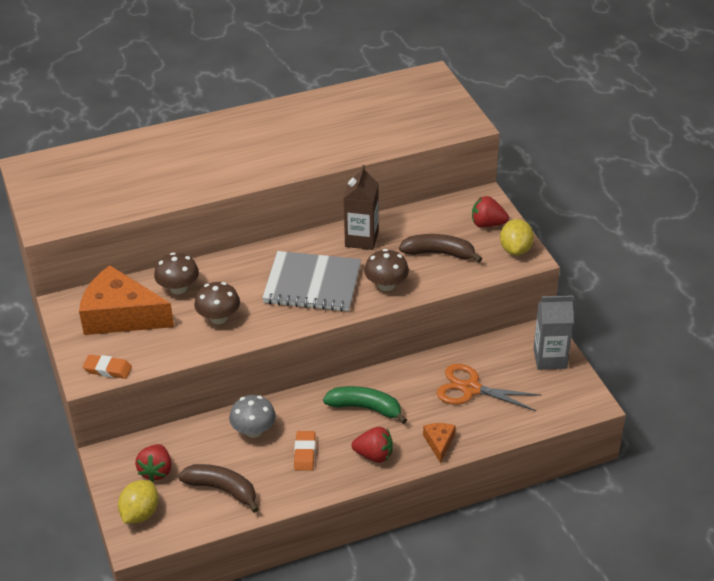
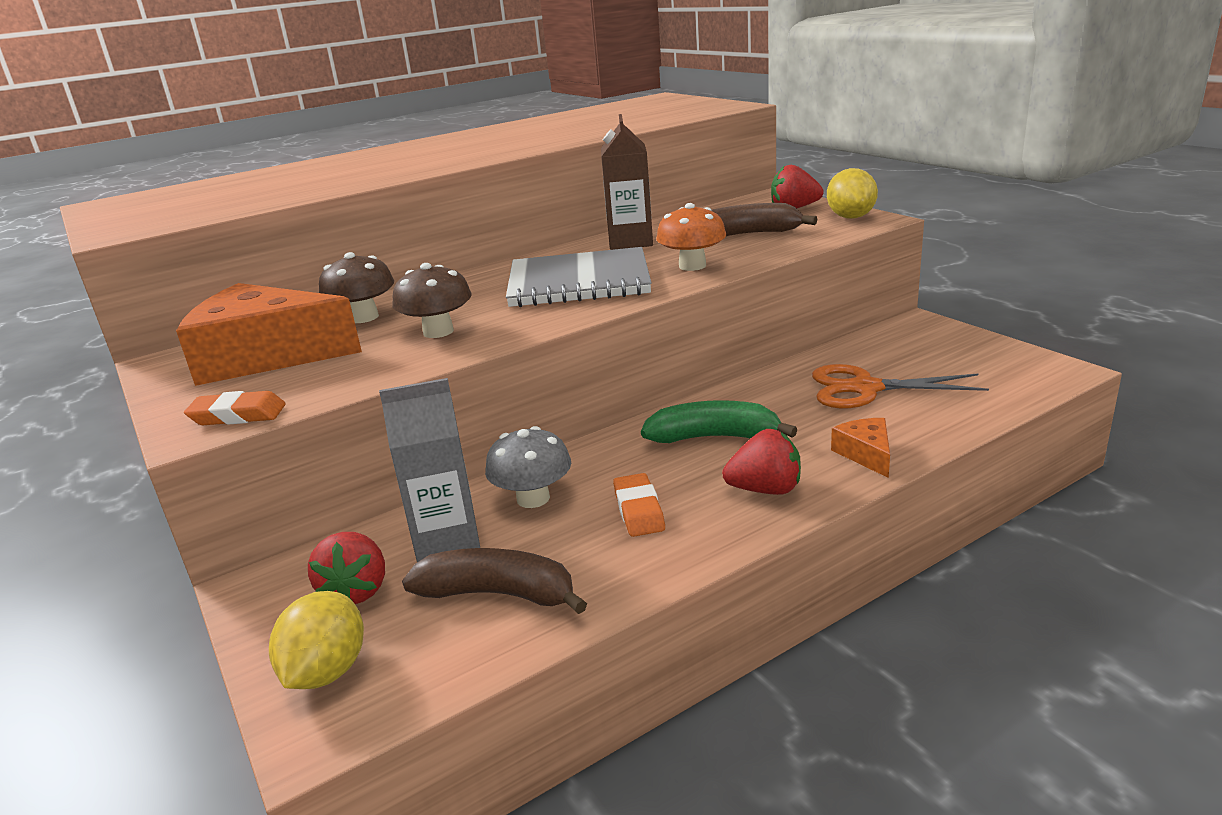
camera: 10 degrees left, 15 degrees down
brown mushroom [364,249,409,291] -> orange mushroom [656,203,726,271]
grey carton [533,295,573,370] -> grey carton moved to [379,378,480,562]

